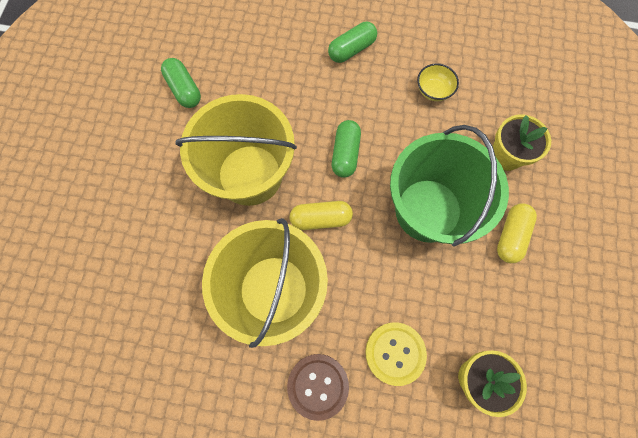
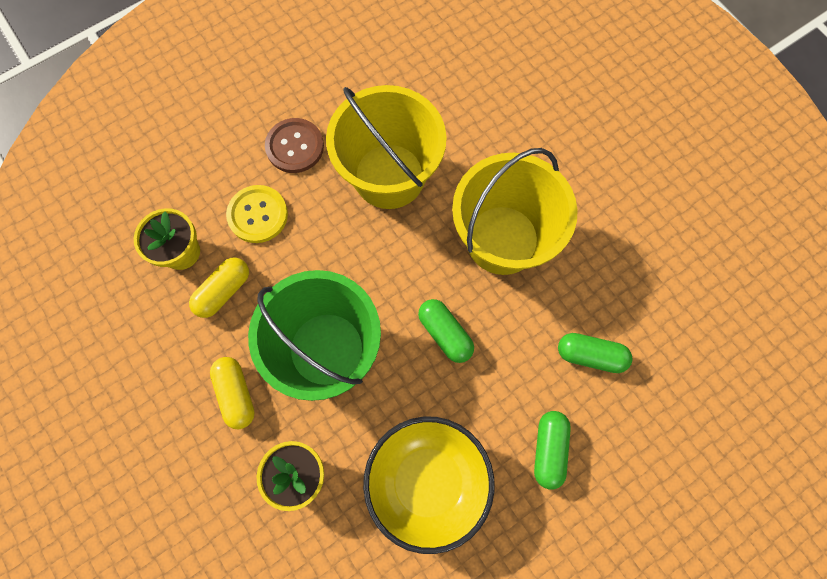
camera: 135 degrees right, 0 degrees up
green capsule [161,58,201,108] -> green capsule moved to [558,333,632,373]
yellow capsule [290,201,353,230] -> yellow capsule moved to [189,258,249,318]
yellow bowl [417,64,459,101] -> yellow bowl [363,416,495,554], size x2.25

